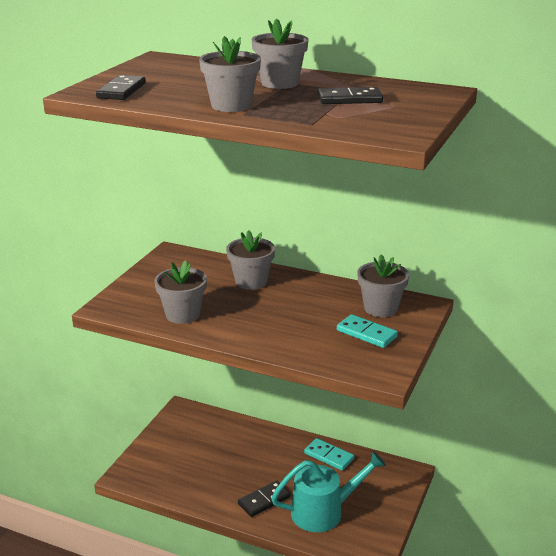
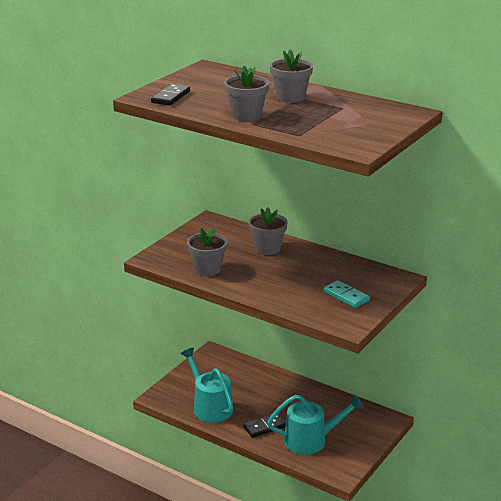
camera: 10 degrees right, 0 degrees up
turquoise domino [304,438,354,471] -> none
black domino [318,87,383,104] -> none
grey flower pot [357,254,409,317] -> none
none -> turquoise watering can [181,347,233,423]

